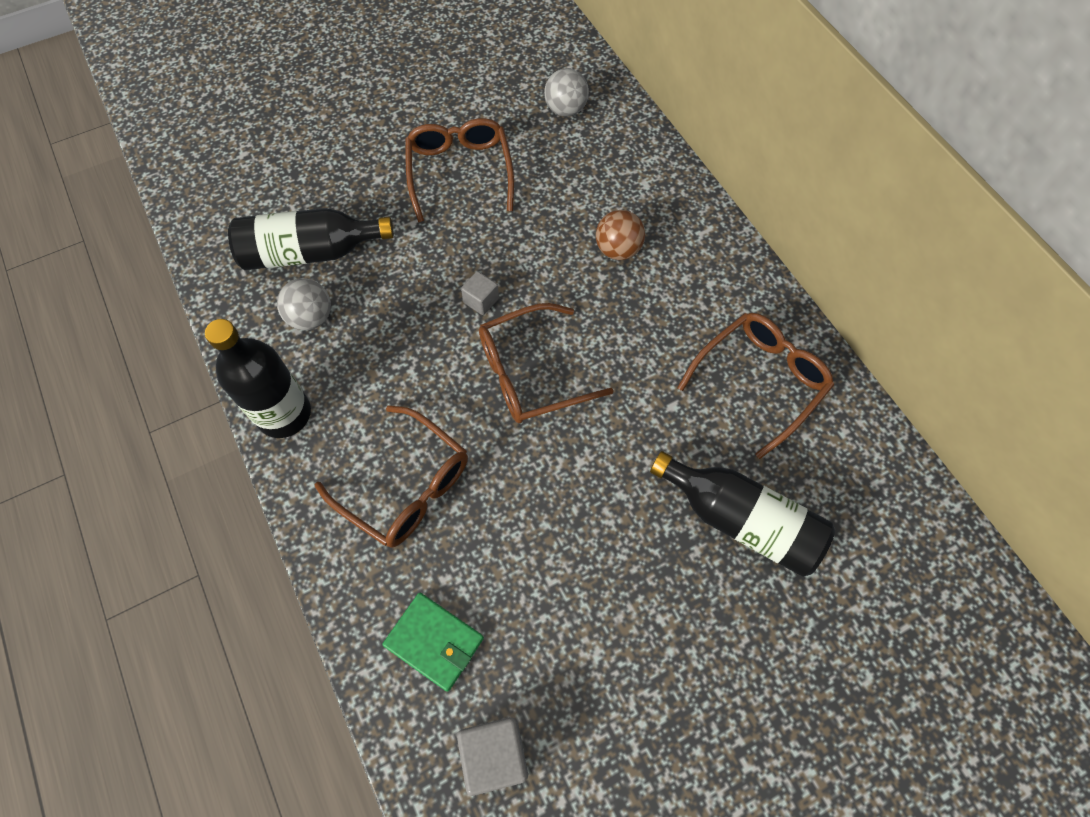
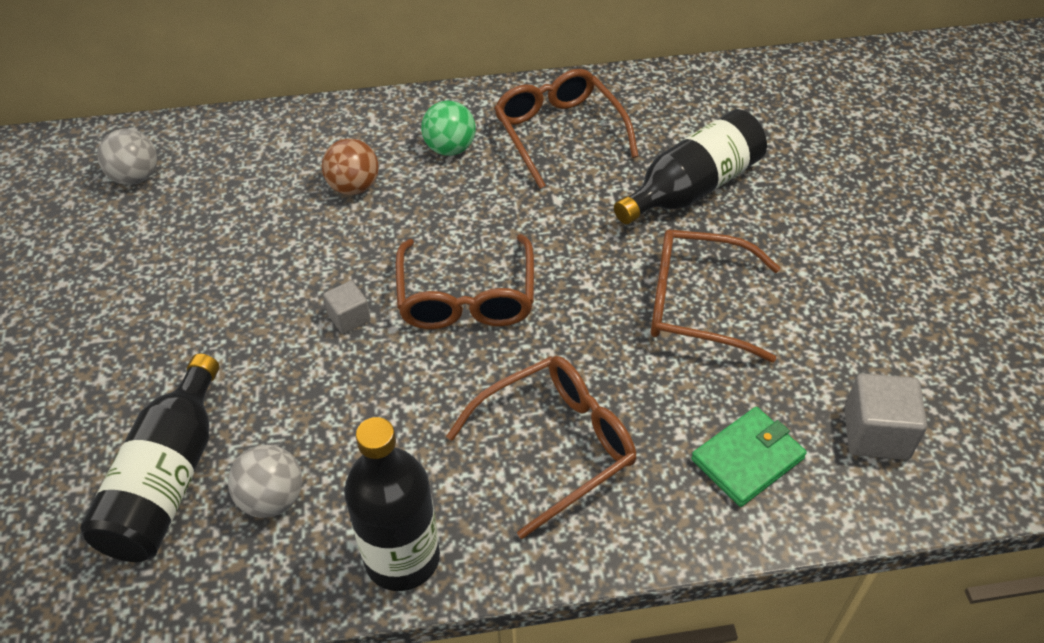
camera: 70 degrees left, 15 degrees down
brown glasses [405,118,514,222] -> brown glasses moved to [651,229,780,363]
none -> green ball [421,100,476,156]

